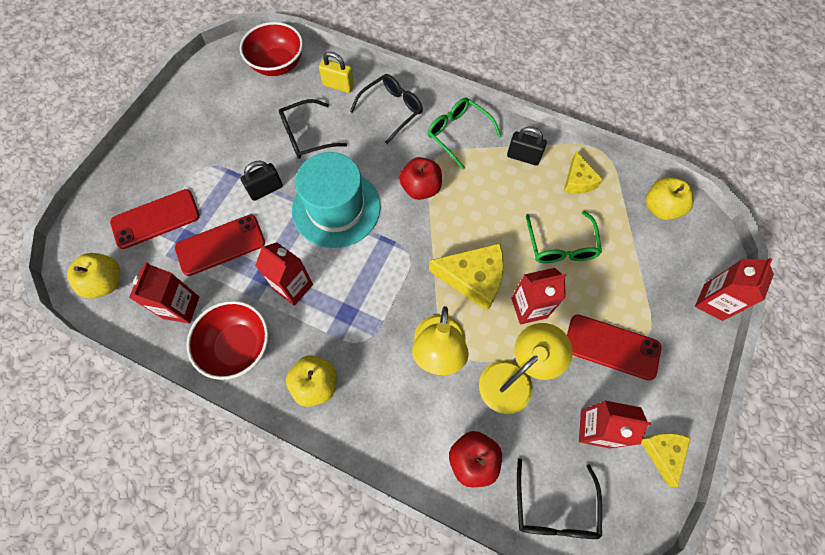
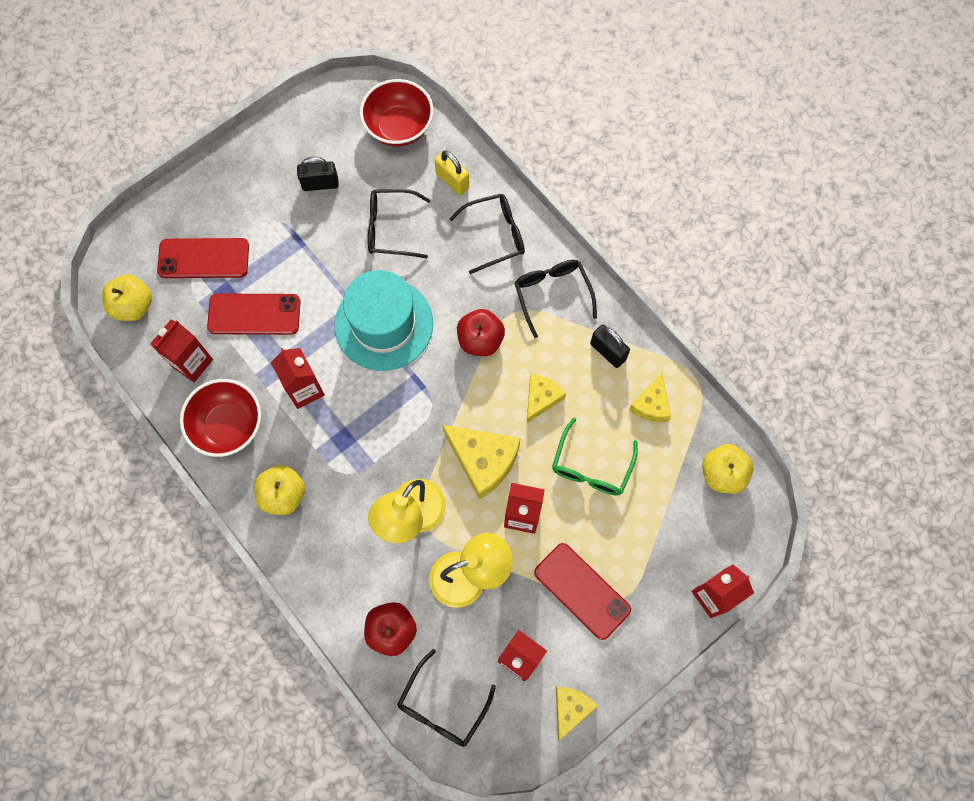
camera: 25 degrees right, 5 degrees up
black padlock [241,161,283,201] -> black padlock moved to [297,157,339,191]
green glasses [428,98,502,170] -> black glasses [515,260,597,338]
none -> yellow cheese [527,374,566,423]

